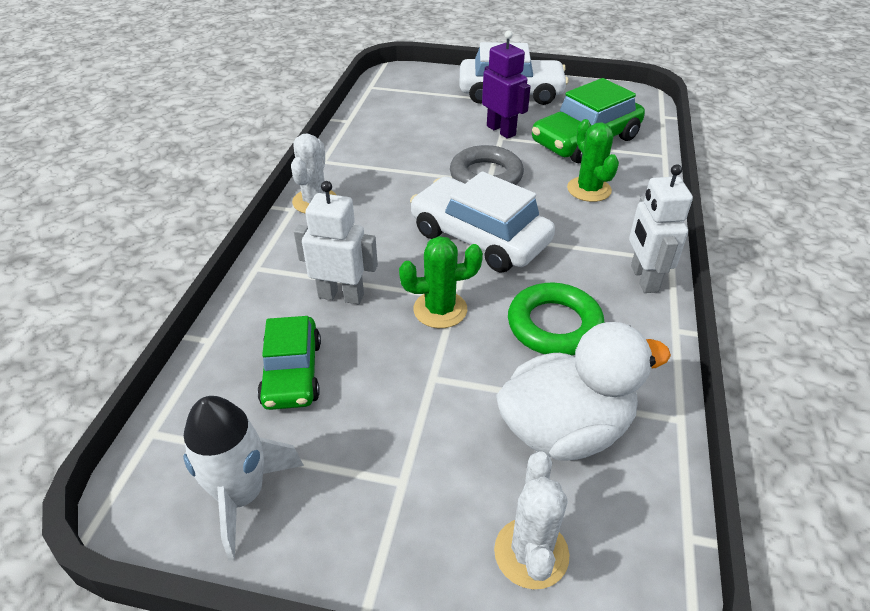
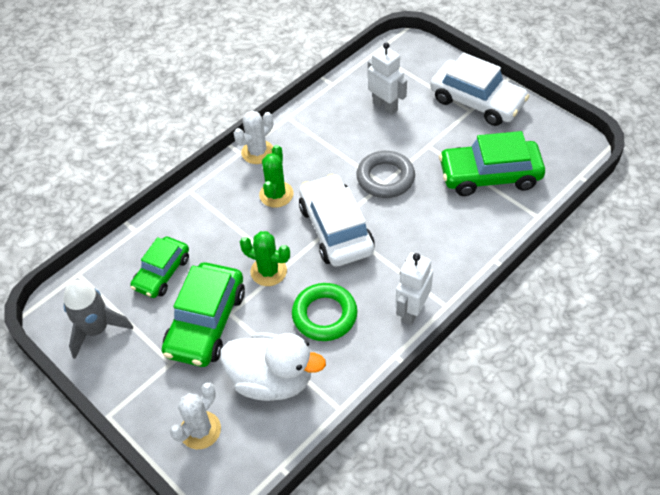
camera: 35 degrees right, 10 degrees up
white rocket [183,396,304,561] -> grey rocket [63,280,133,359]
white robot [294,181,378,304] -> white robot moved to [368,42,407,115]
purple robot [482,31,531,139] -> none
green cactus [567,119,619,202] -> green cactus moved to [259,145,294,208]
none -> green car [162,262,245,367]

